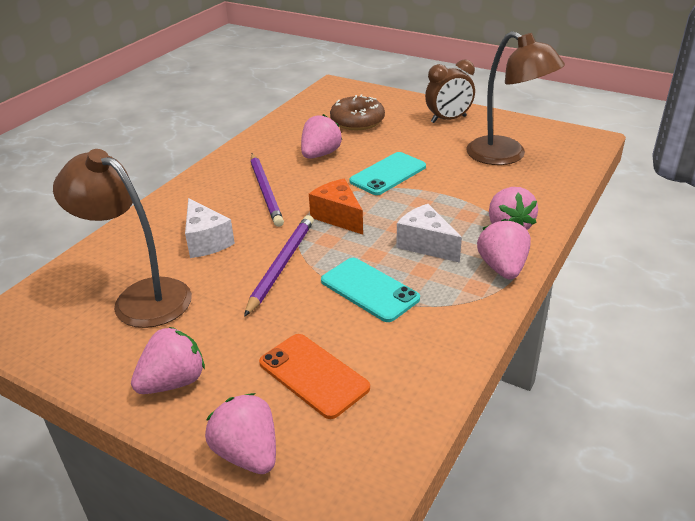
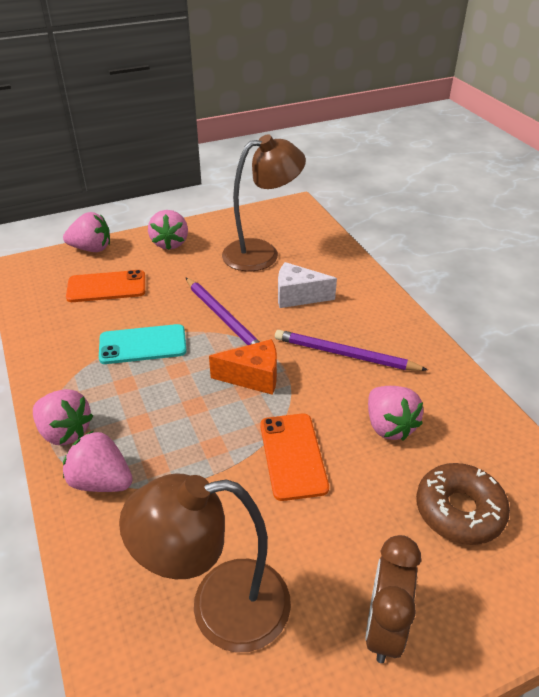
camera: 125 degrees right, 5 degrees up
turquoise phone [349,152,426,195] -> orange phone [260,414,329,501]
white cheese [396,204,462,263] -> none

